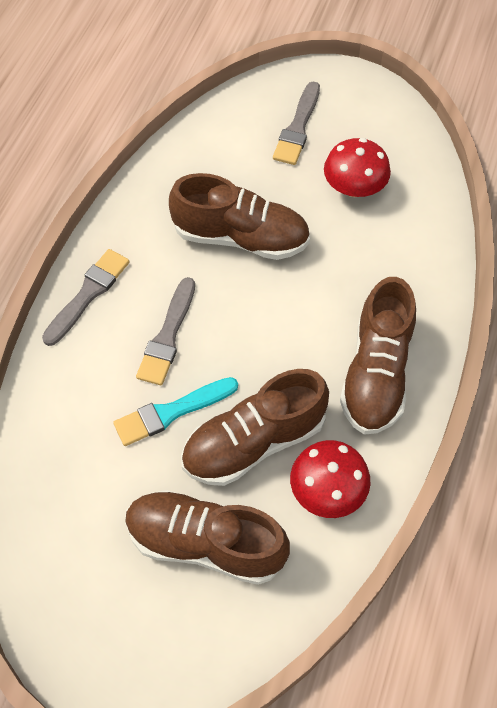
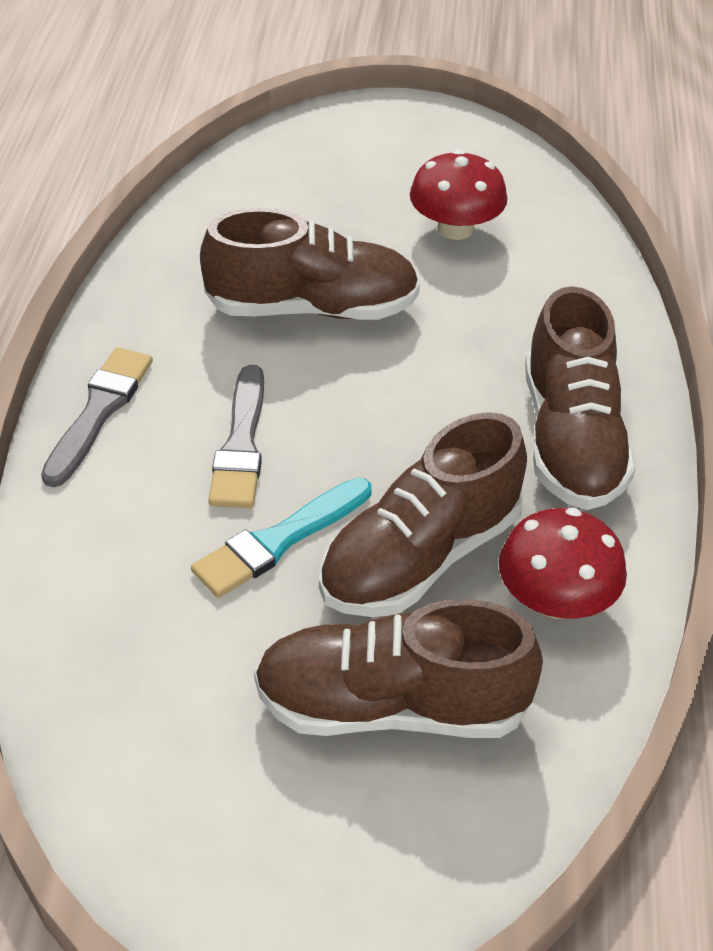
camera: 15 degrees left, 15 degrees down
grey brush [273,81,320,165] -> none

